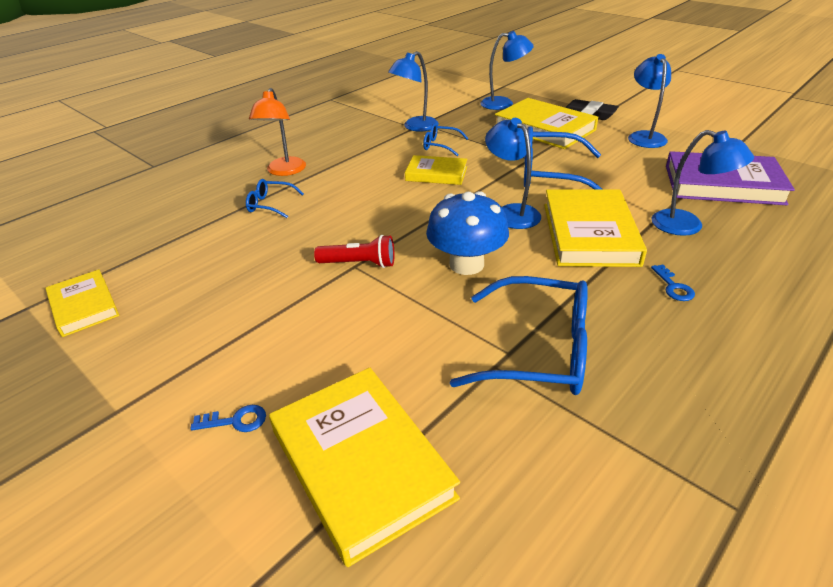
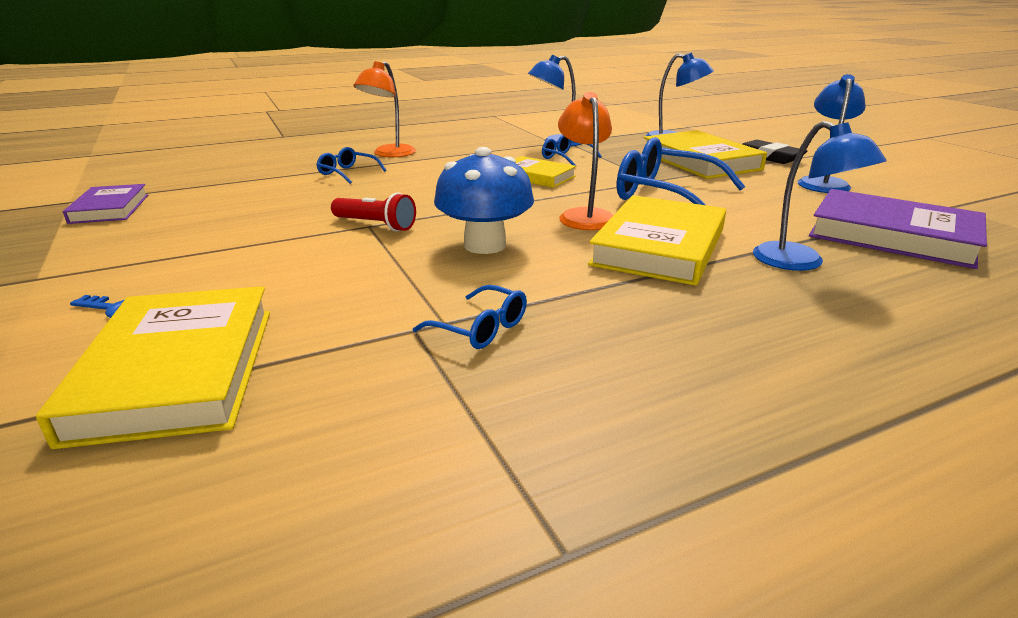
camera: 20 degrees right, 10 degrees down
yellow book [46,269,119,337] -> purple book [63,184,148,224]
blue glasses [450,276,588,395] -> blue glasses [413,285,527,349], size x0.50
blue lamp [485,118,541,229] -> orange lamp [558,92,613,230]
blue key [651,265,695,301] -> none

